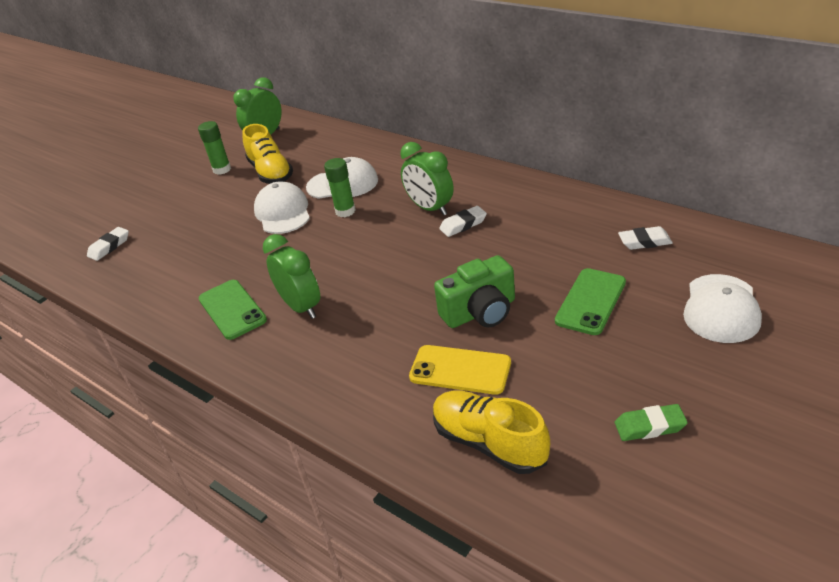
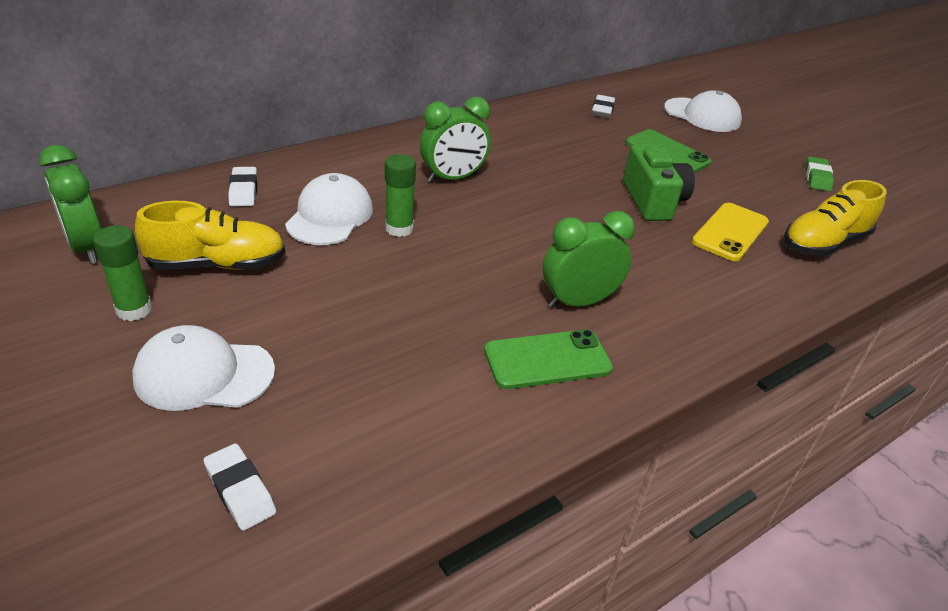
camera: 80 degrees left, 0 degrees up
white cap [254,181,310,234] -> white cap moved to [132,325,275,411]
white eraser [439,206,487,237] -> white eraser moved to [228,167,257,206]

